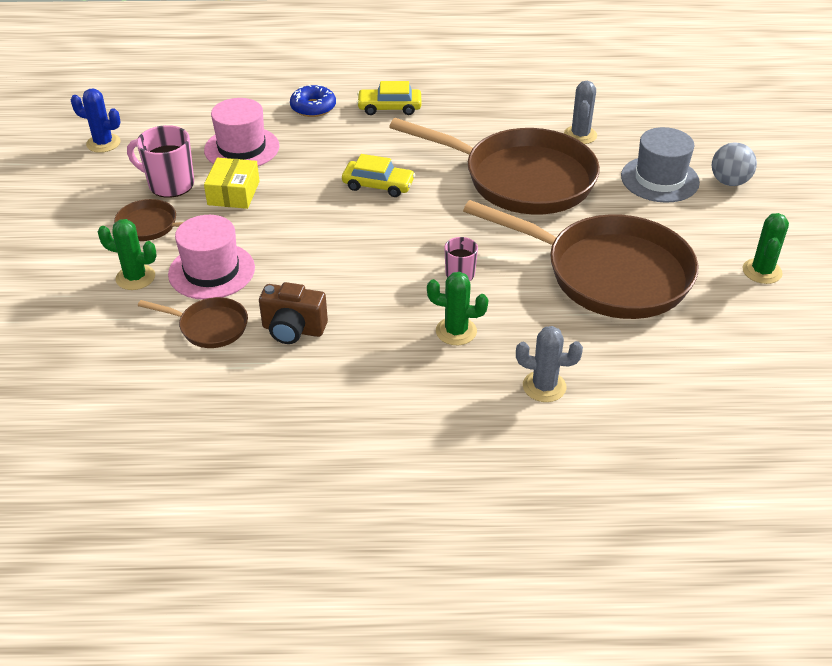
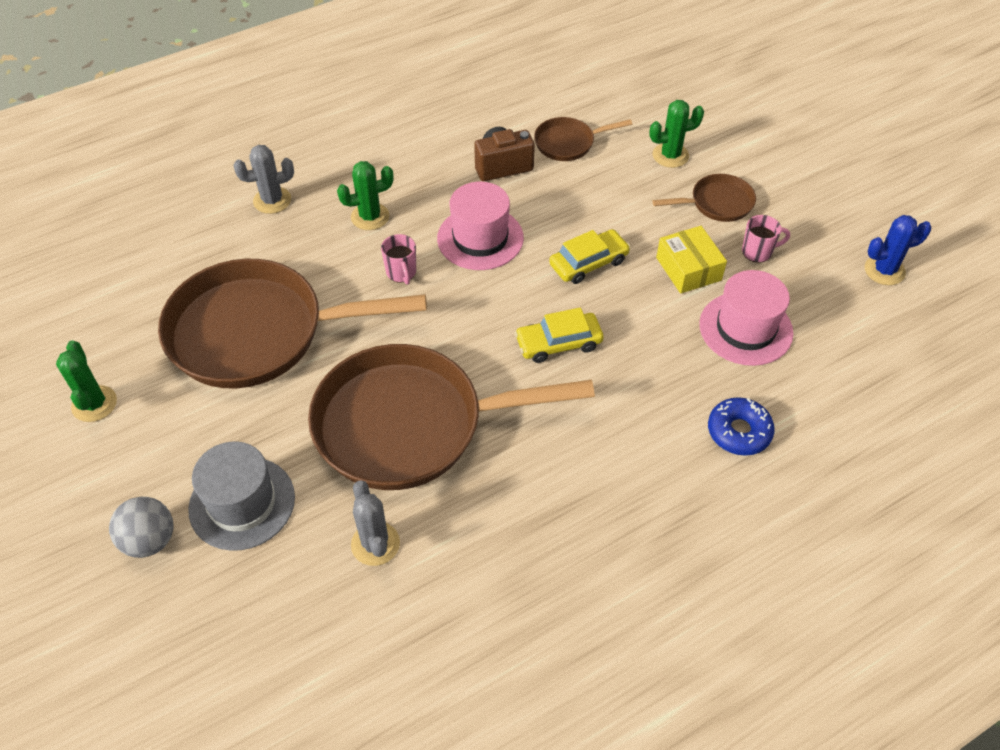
camera: 150 degrees right, 10 degrees up
pink mug [127,125,194,198] -> pink mug [742,215,790,263], size x0.59
pink hat [168,215,255,300] -> pink hat moved to [437,182,524,270]
yellow car [357,81,421,115] -> yellow car moved to [549,229,630,284]

